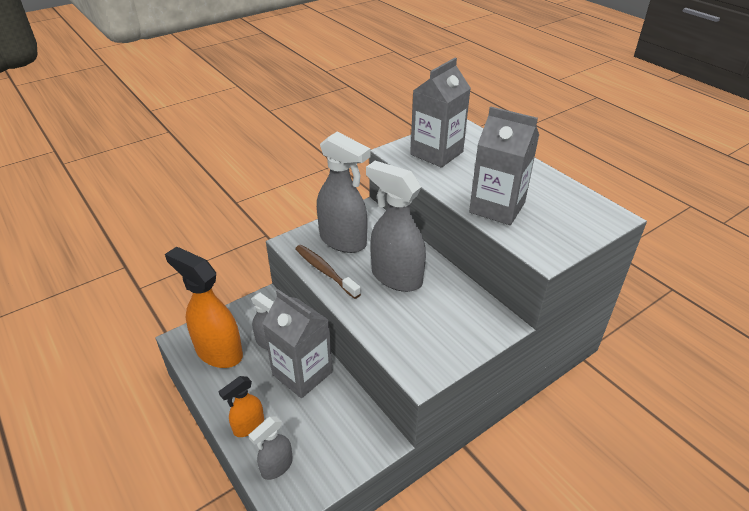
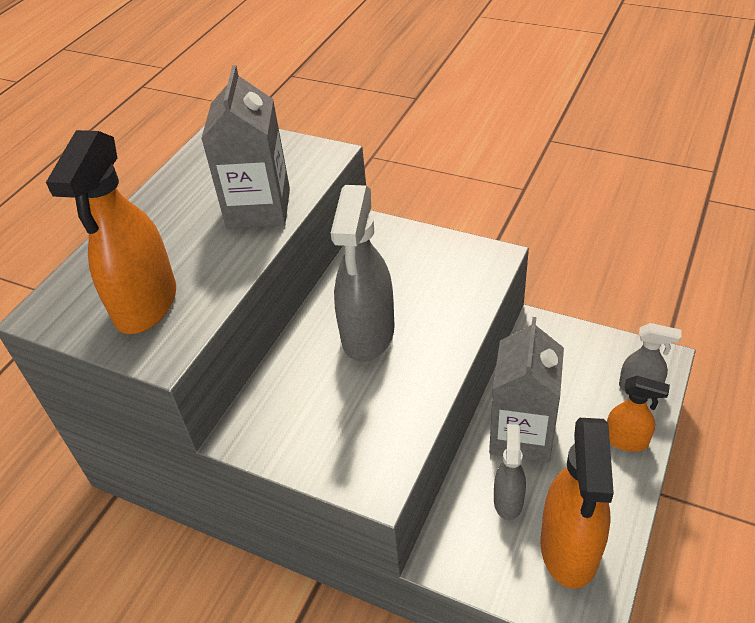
camera: 115 degrees left, 5 degrees up
brown toothbrush [295,245,361,299] -> none
grey spray bottle [317,132,371,253] -> none
grey carton [410,58,471,168] -> orange spray bottle [46,130,176,334]

